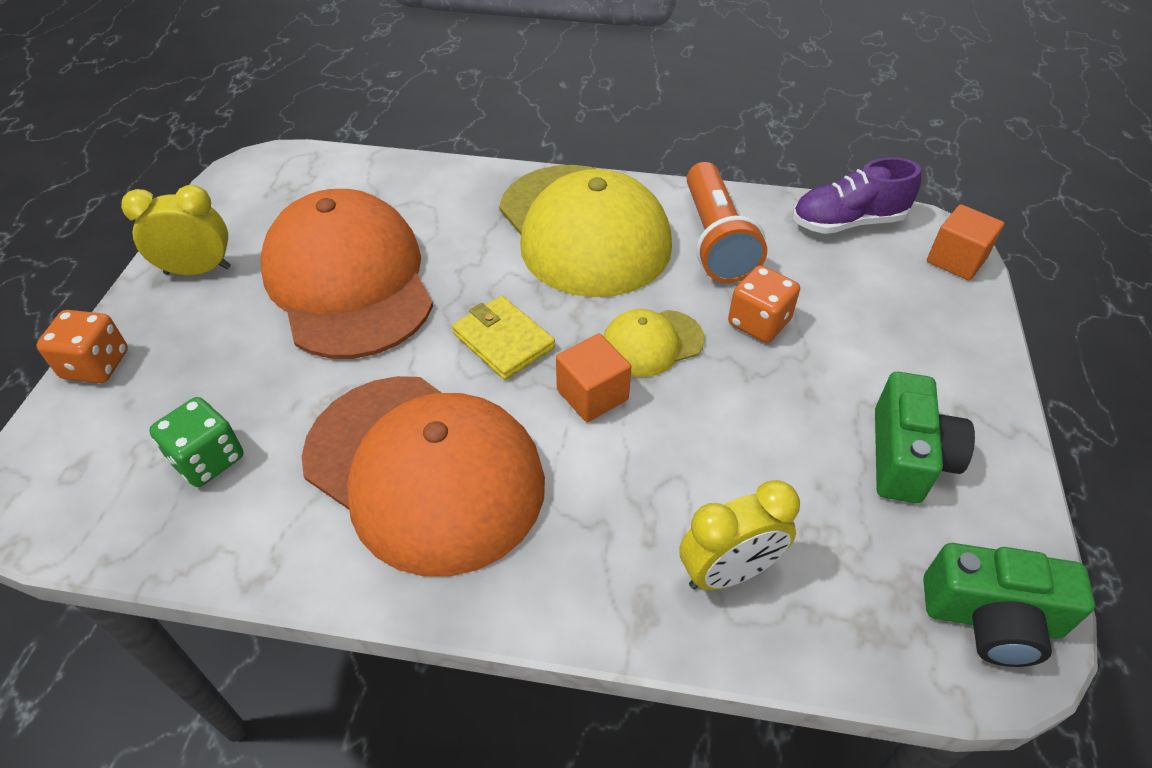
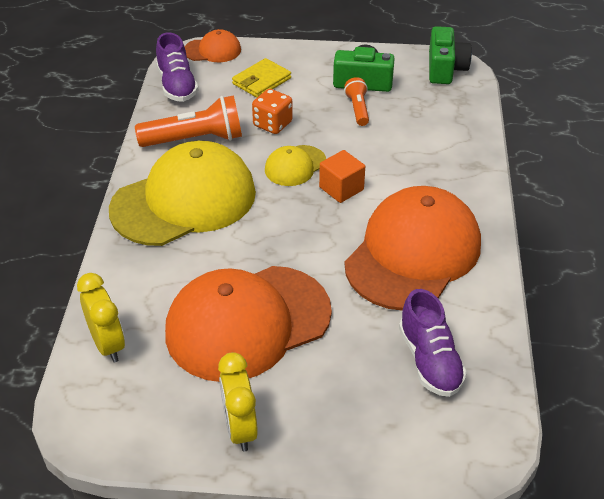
camera: 95 degrees left, 5 degrees down
orange dice [36,310,128,383] -> none
green dice [149,397,243,487] -> purple shoe [399,289,467,397]
yellow wallet [452,296,555,380] -> yellow wallet moved to [232,58,291,98]
yellow cap [603,309,705,377] -> yellow cap turned 75 degrees clockwise [265,145,326,186]
yellow clock [679,480,800,590] -> yellow clock moved to [77,273,125,363]
orange cube [927,204,1004,280] -> orange cap [184,29,241,62]
none -> orange flashlight [344,77,369,126]

